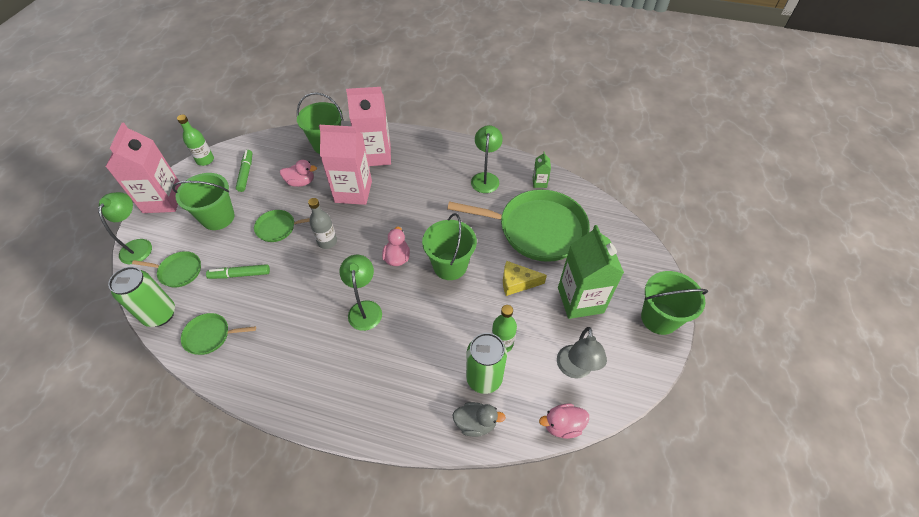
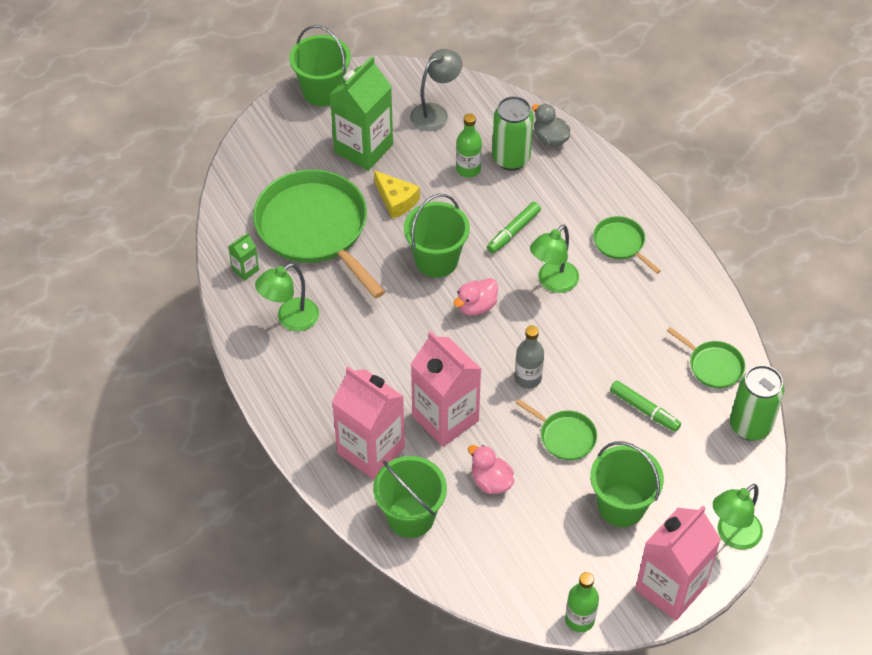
camera: 135 degrees left, 0 degrees up
green pan [132,251,201,287] -> green pan moved to [593,216,661,274]
green marker [236,150,252,192] -> green marker moved to [487,202,541,254]
pink duck [539,403,589,439] -> none

